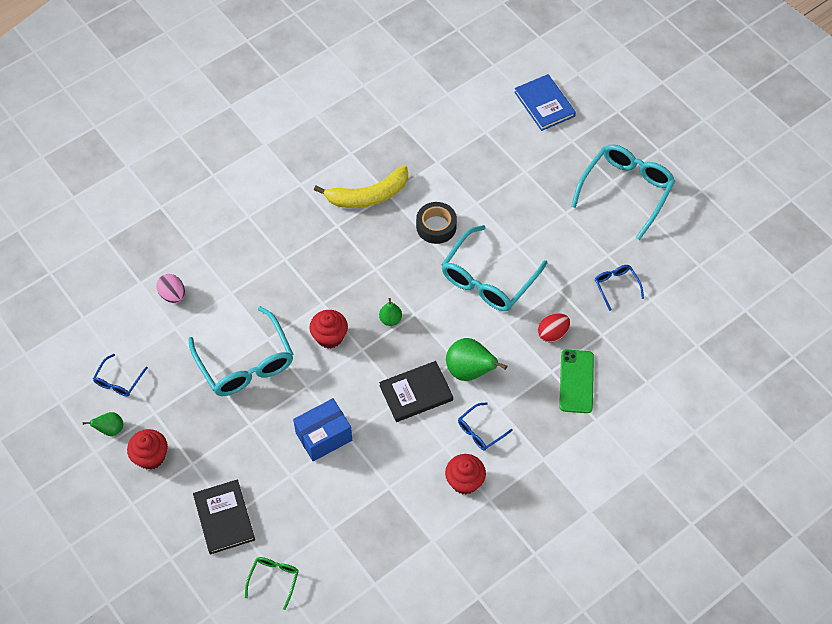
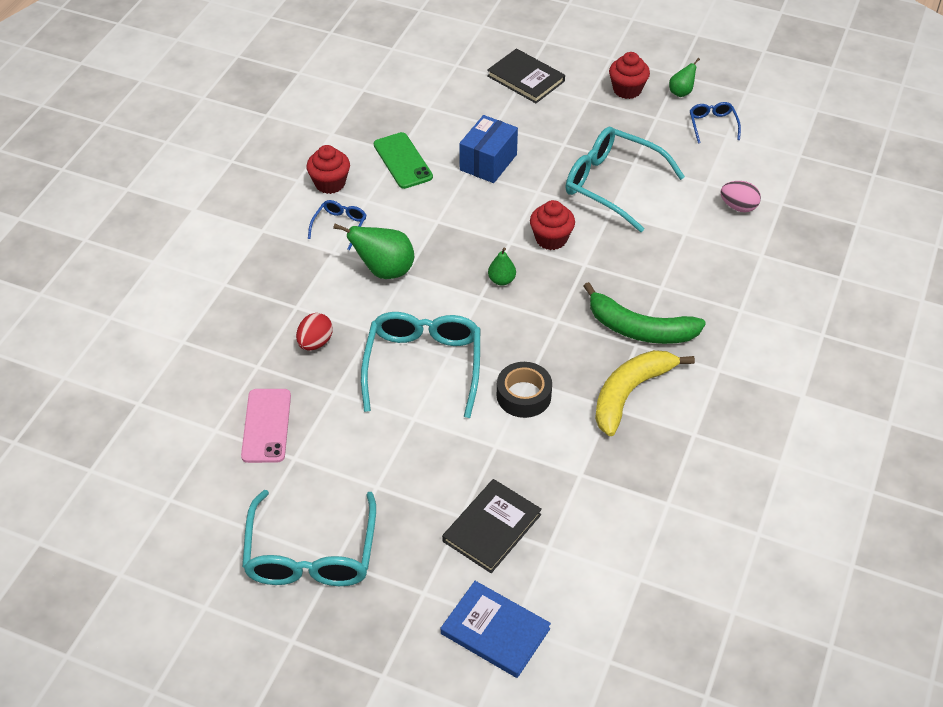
camera: 150 degrees right, 10 degrees down
green glasses [245,557,299,610] -> none
black book [379,361,453,422] -> black book moved to [442,479,542,573]
green phone [559,349,594,413] -> green phone moved to [374,132,433,189]
blue glasses [595,265,644,311] -> pink phone [241,389,291,463]
none -> green banana [583,282,706,344]

